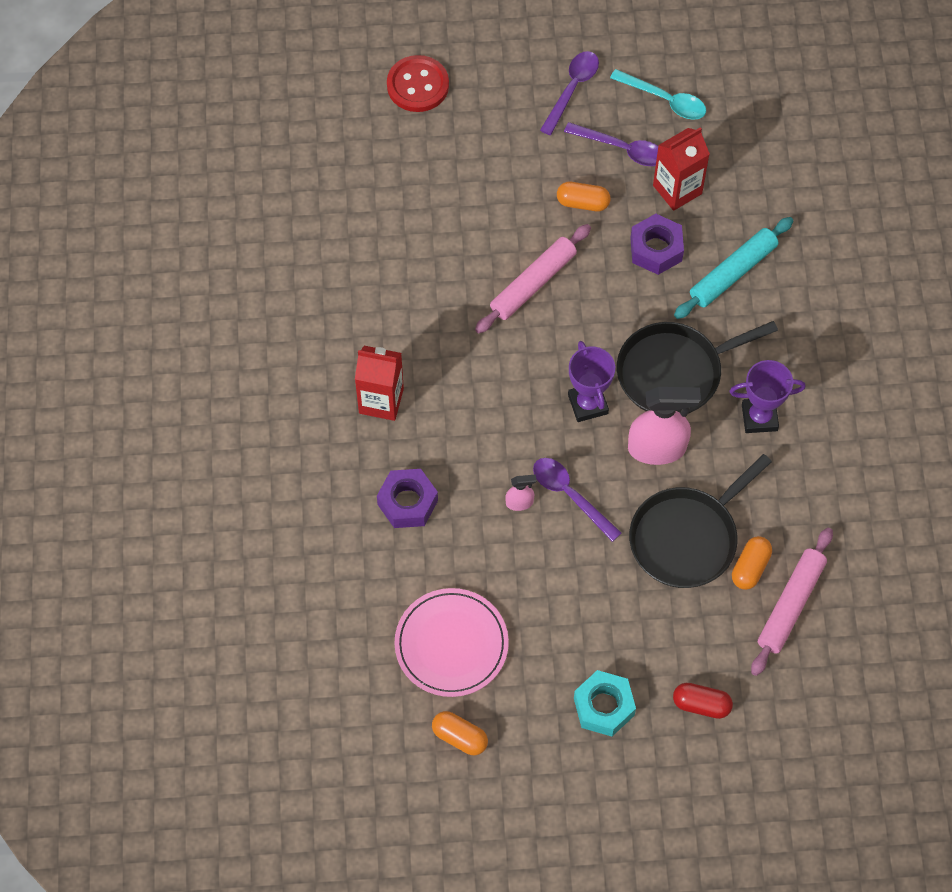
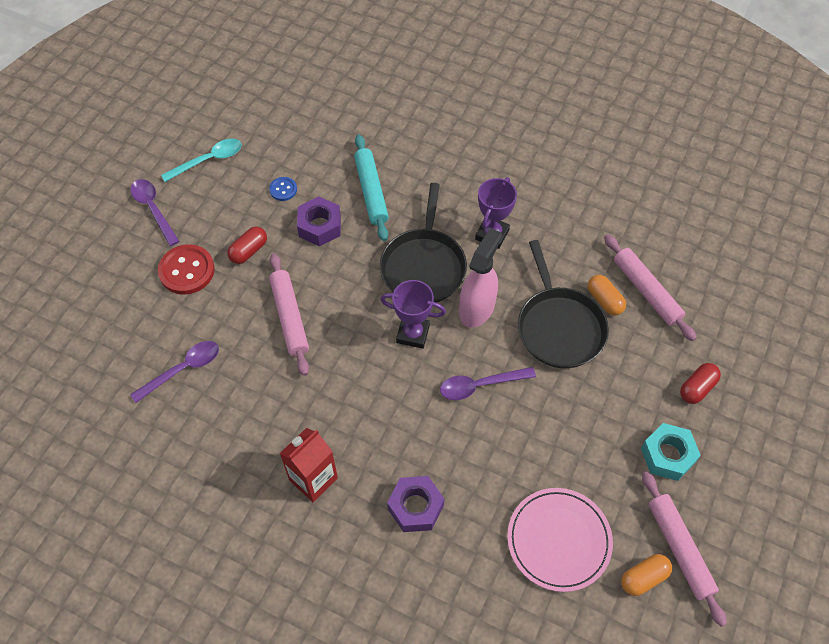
camera: 60 degrees left, 5 degrees down
red button [387,55,449,112] -> red button moved to [158,244,215,295]
pink spray bottle [506,474,537,511] -> none
orange capsule [557,182,610,211] -> red capsule [227,227,267,264]
purple spoon [564,122,658,166] -> purple spoon moved to [130,341,219,403]
red carton [653,127,710,211] -> blue button [269,177,297,201]
none -> pink rolling pin [642,471,727,627]

